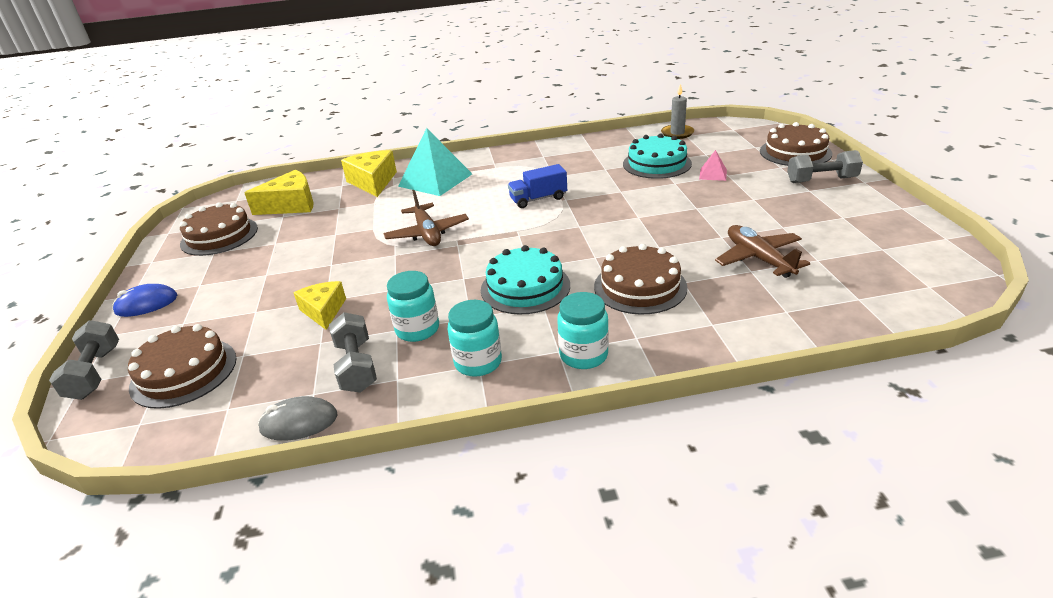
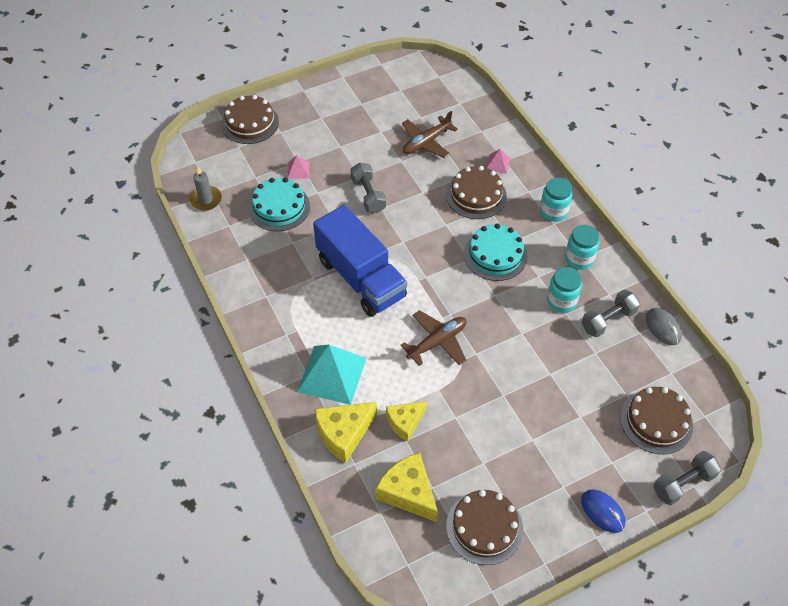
camera: 110 degrees left, 20 degrees up
yellow cheese [294,281,346,330] -> yellow cheese moved to [386,401,427,442]
blue truck [508,164,567,208] -> blue truck [313,205,407,317], size x2.10
grey dumbbell [787,150,863,183] -> grey dumbbell moved to [351,162,386,213]
none -> pink pyramid [486,149,510,174]

